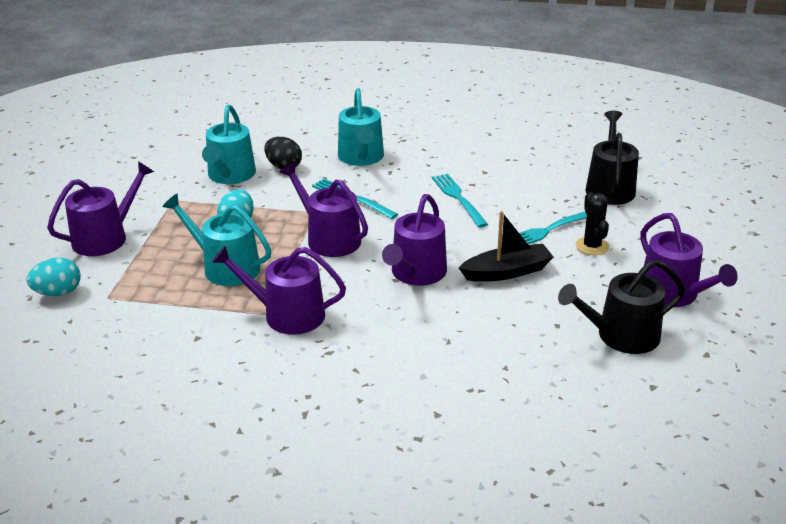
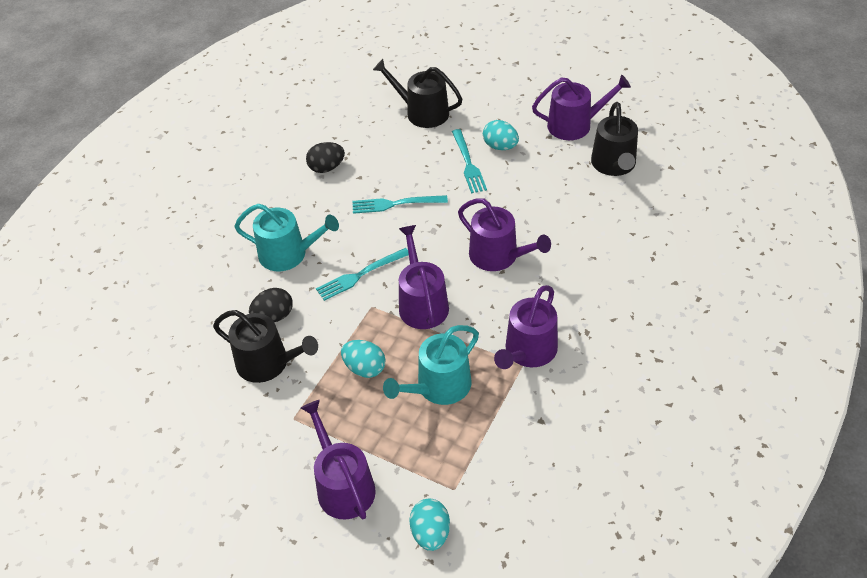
camera: 70 degrees left, 15 degrees up
turquoise watering can [202,105,256,184] -> black watering can [213,310,318,383]
purple watering can [280,162,368,257] -> purple watering can turned 105 degrees clockwise [399,225,449,329]
black boat [459,211,553,282] -> none
black cactus [576,192,609,255] -> turquoise egg [483,120,519,150]
none -> black egg [306,142,345,173]

